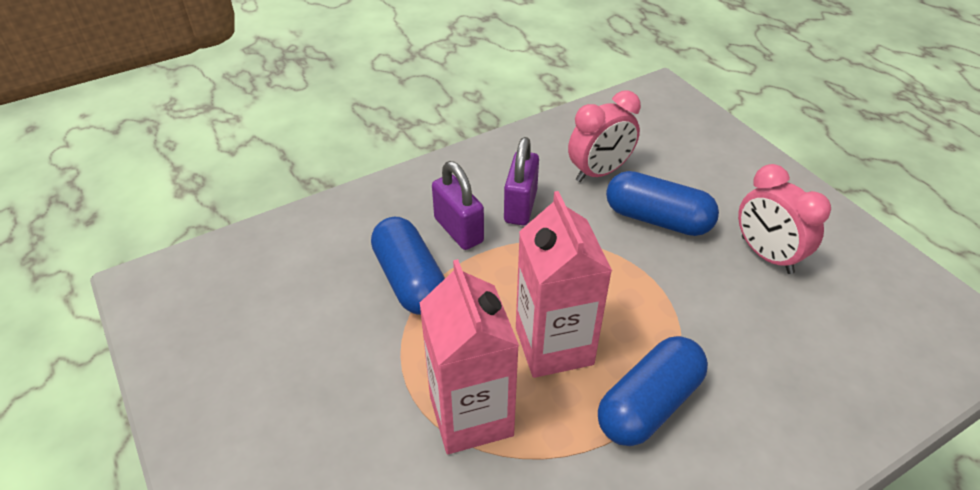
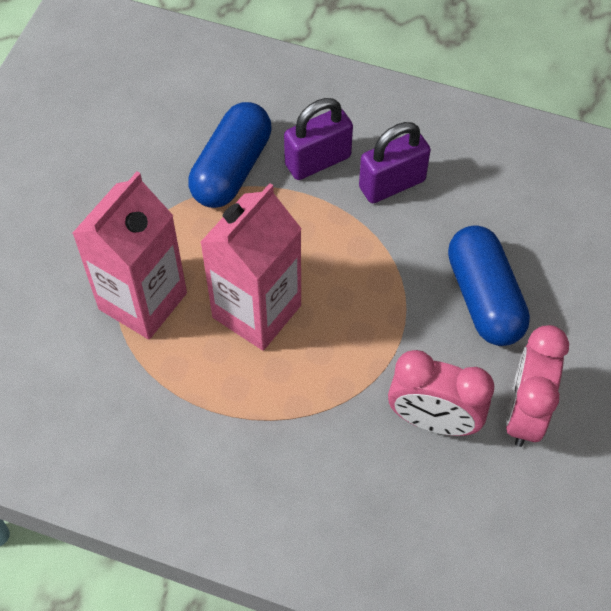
camera: 50 degrees right, 15 degrees up
purple padlock [432,161,484,250] -> purple padlock turned 45 degrees clockwise [284,98,353,180]
pink clock [568,90,641,182] -> pink clock moved to [388,350,494,436]
blue capsule [598,336,708,446] -> none

